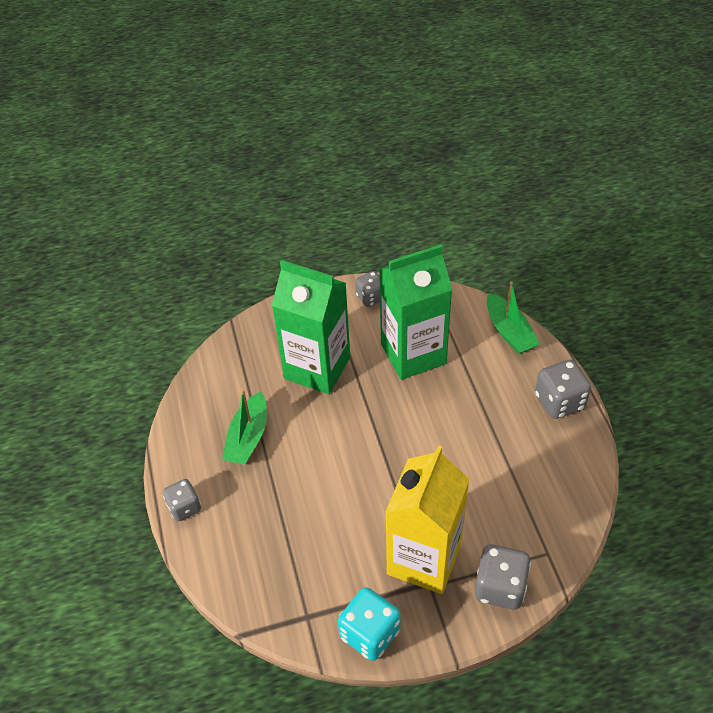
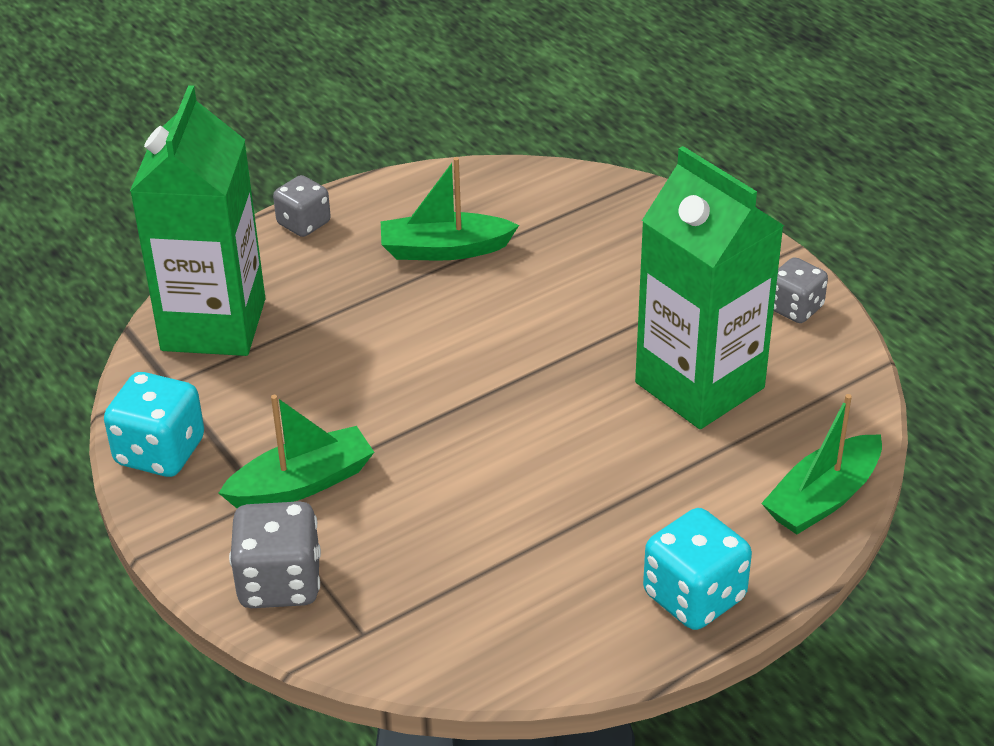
camera: 70 degrees right, 10 degrees down
green carton [272,260,350,394] -> green carton moved to [130,85,266,356]
yellow carton [385,445,469,594] -> green boat [219,395,374,508]
grey dice [535,360,591,419] -> turquoise dice [643,508,752,630]

